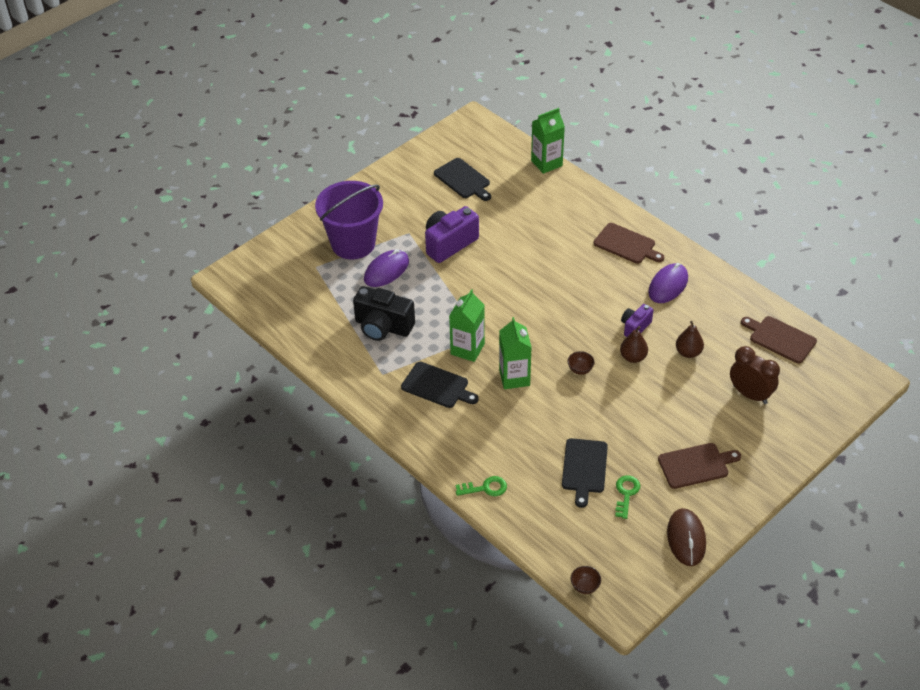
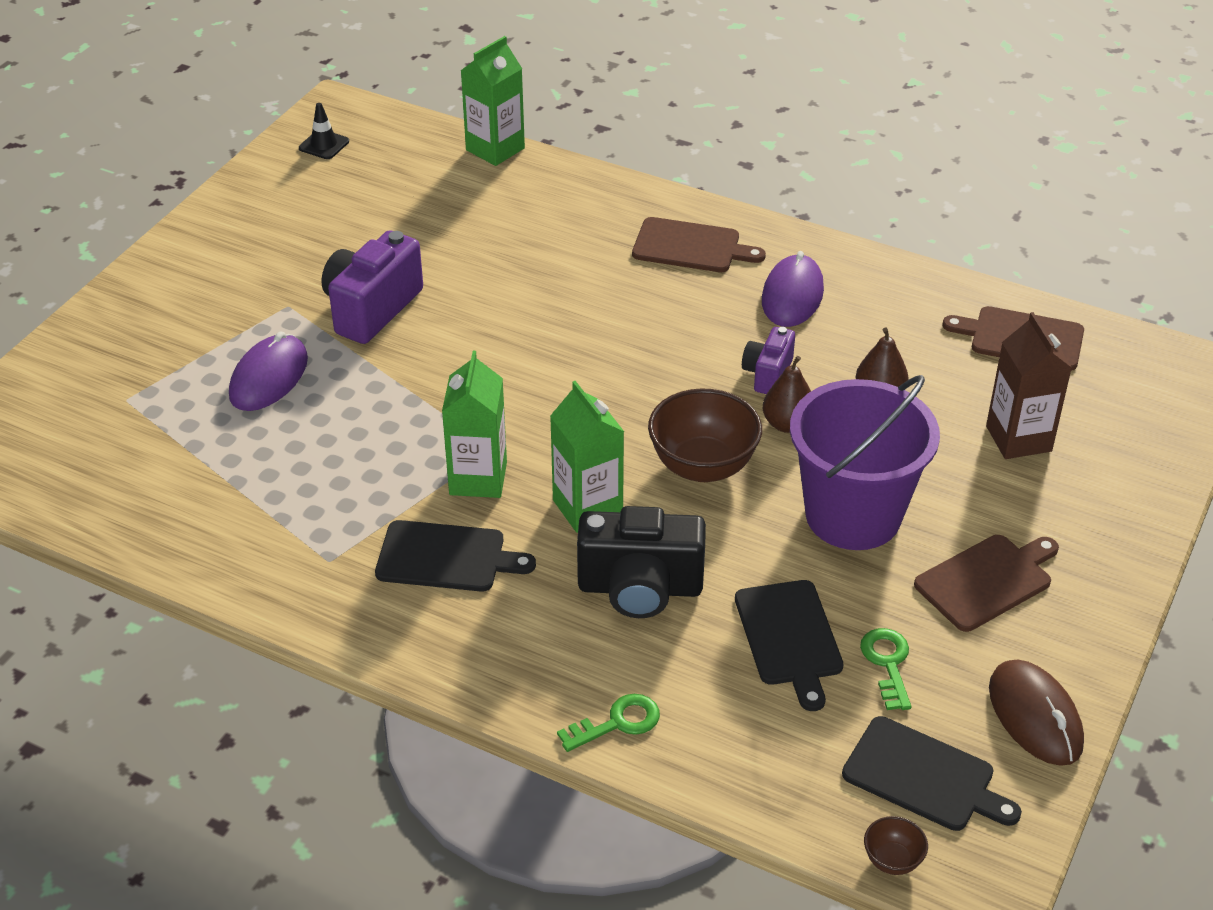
camera: 20 degrees left, 5 degrees down
purple bucket [315,181,383,259] -> purple bucket moved to [790,375,940,550]
black camera [353,286,415,341] -> black camera moved to [577,506,706,618]
black cutting board [434,158,491,201] -> black cutting board moved to [842,716,1022,831]
brown bowl [568,351,595,375] -> brown bowl [648,388,762,482], size x2.16
brown clock [730,346,780,404] -> brown carton [986,312,1072,459]
none -> black traffic cone [299,103,349,159]

